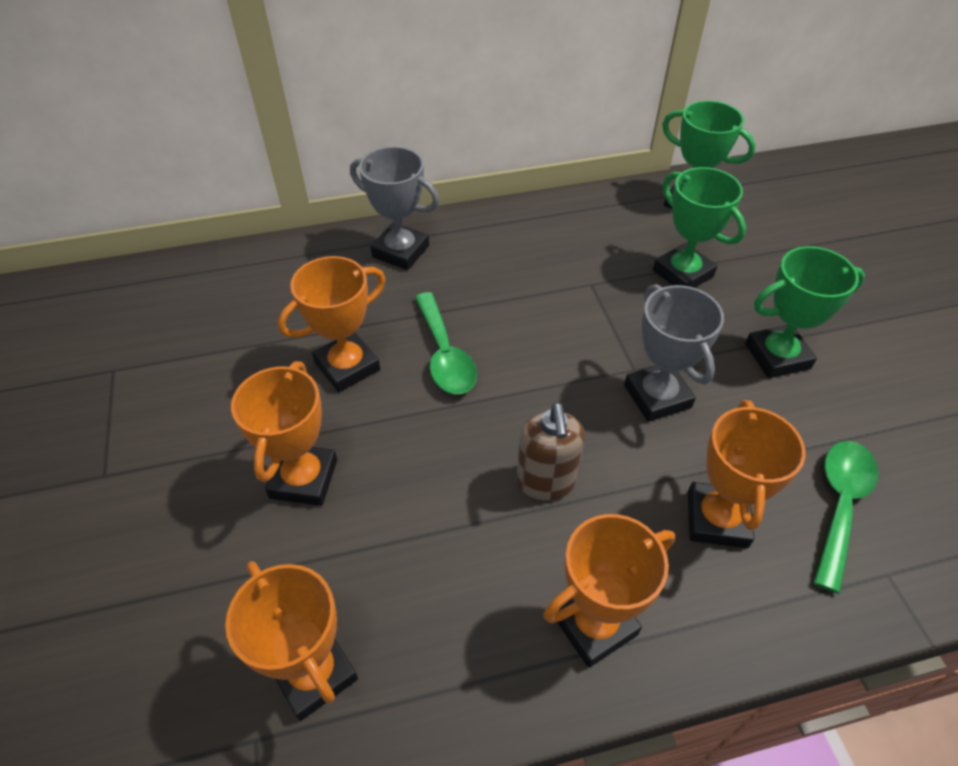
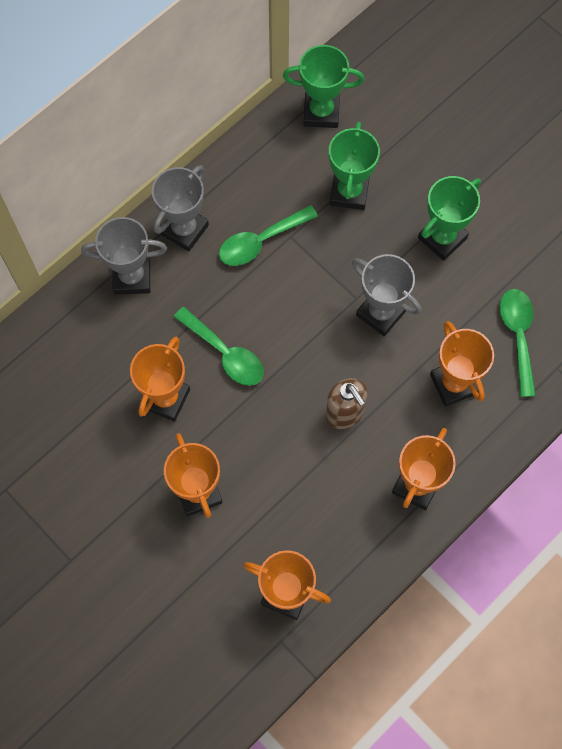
camera: 30 degrees left, 20 degrees up
green trophy [653,167,746,288] -> green trophy turned 75 degrees clockwise [329,122,380,210]
none -> grey trophy [152,165,209,252]
none -> green spoon [219,205,318,266]

